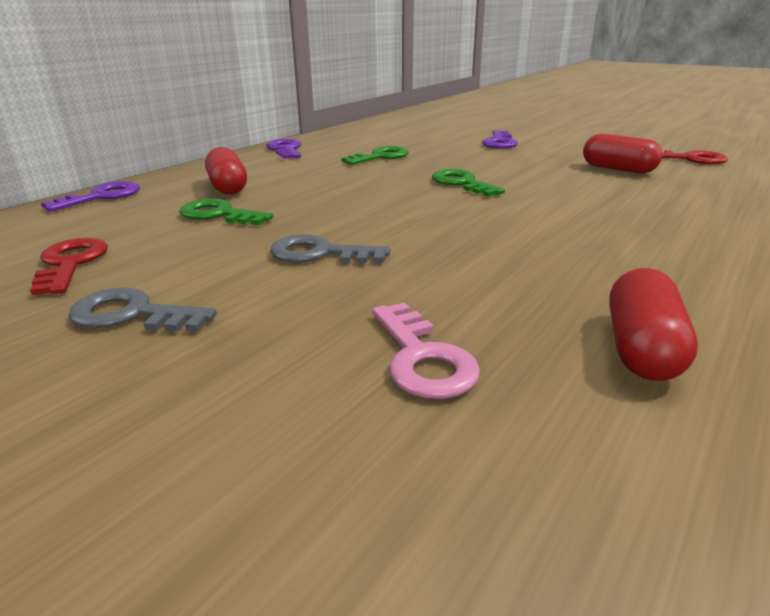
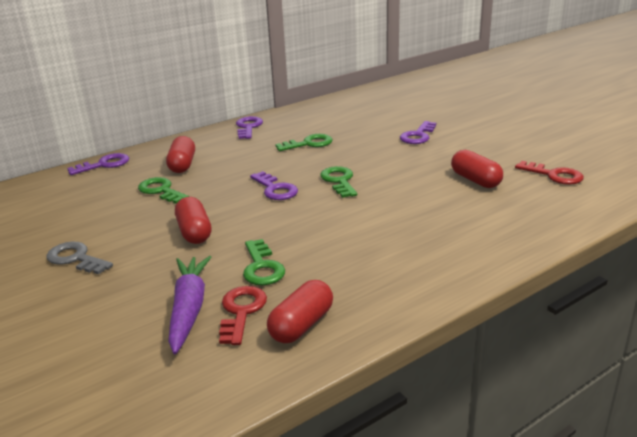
camera: 20 degrees right, 0 degrees up
red key [30,238,108,295] -> red key moved to [219,286,267,345]
grey key [270,234,391,263] -> red capsule [175,197,211,244]
pink key [372,303,480,399] -> purple carrot [168,256,211,354]
none -> green key [243,239,285,285]
none -> purple key [250,171,298,200]

